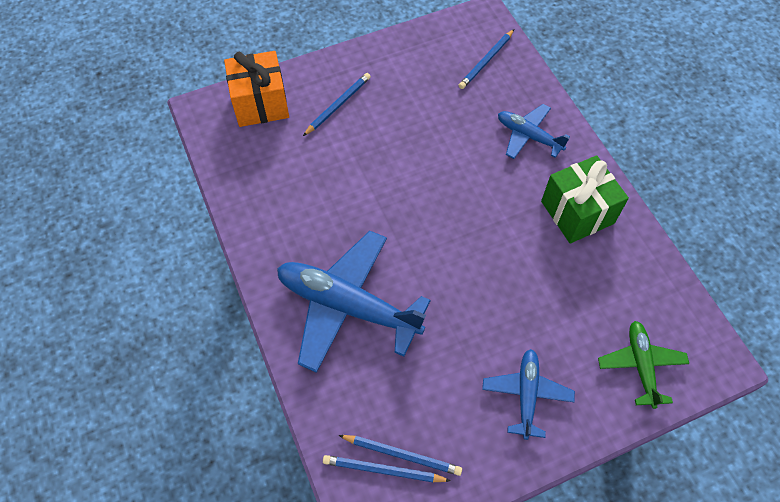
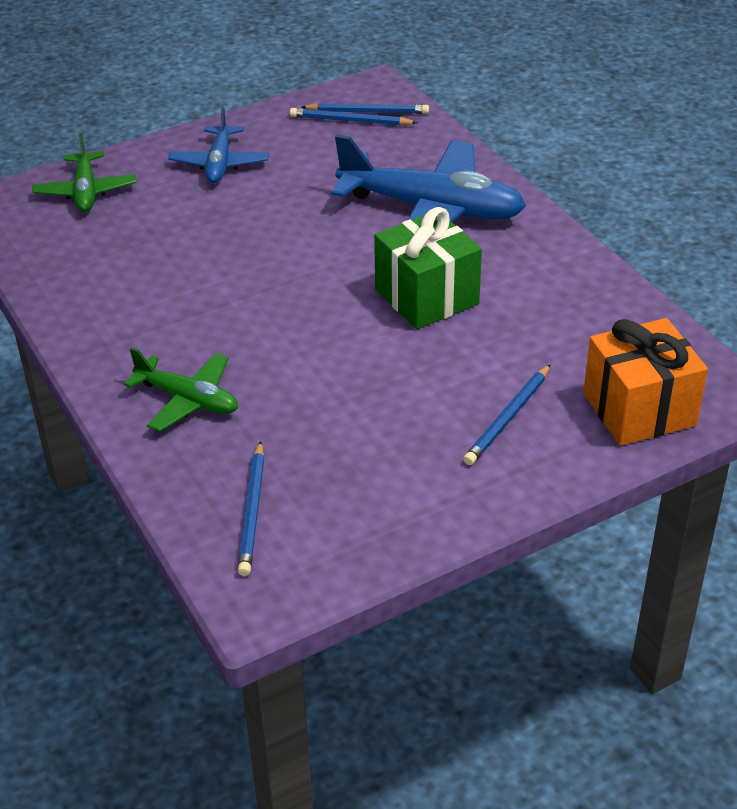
camera: 175 degrees right, 20 degrees down
blue pencil [458,29,514,89] -> blue pencil turned 150 degrees clockwise [238,441,264,576]
blue plane [498,104,570,159] -> green plane [124,348,238,432]
green gift [541,155,629,243] -> green gift moved to [374,207,482,329]

